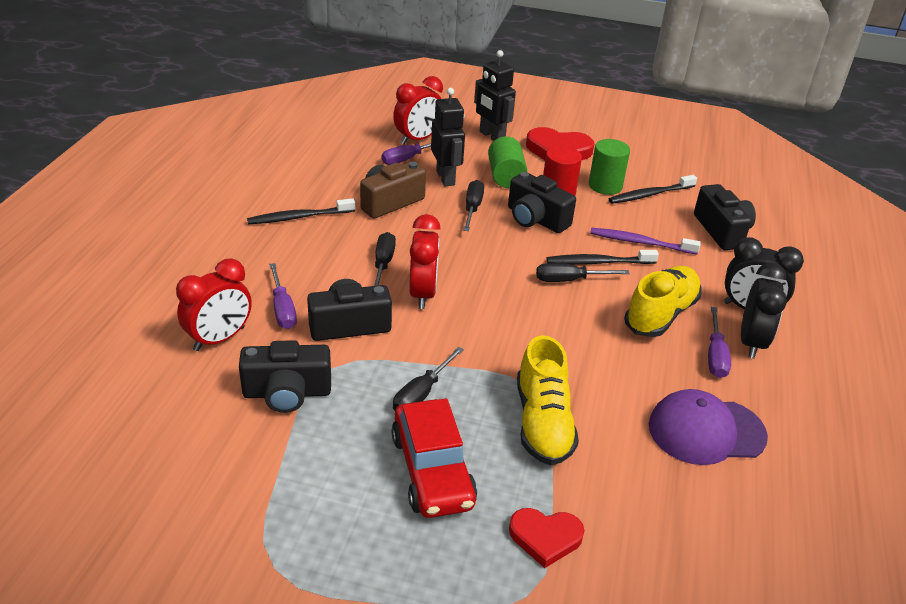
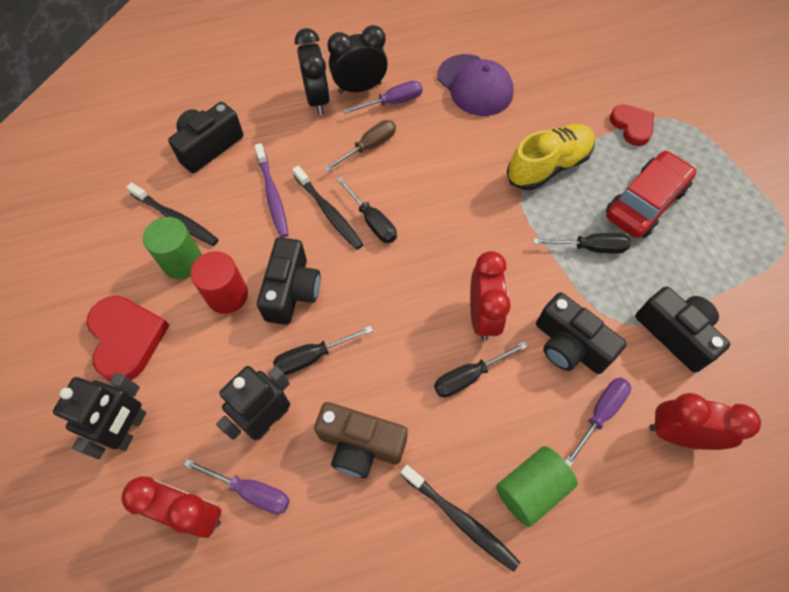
camera: 120 degrees left, 25 degrees up
red clock [409,214,441,309] -> red clock turned 120 degrees clockwise [470,251,511,341]
green cylinder [488,137,527,188] -> green cylinder moved to [496,446,578,527]
yellow shoe [624,266,702,337] -> brown screwdriver [324,120,396,172]

